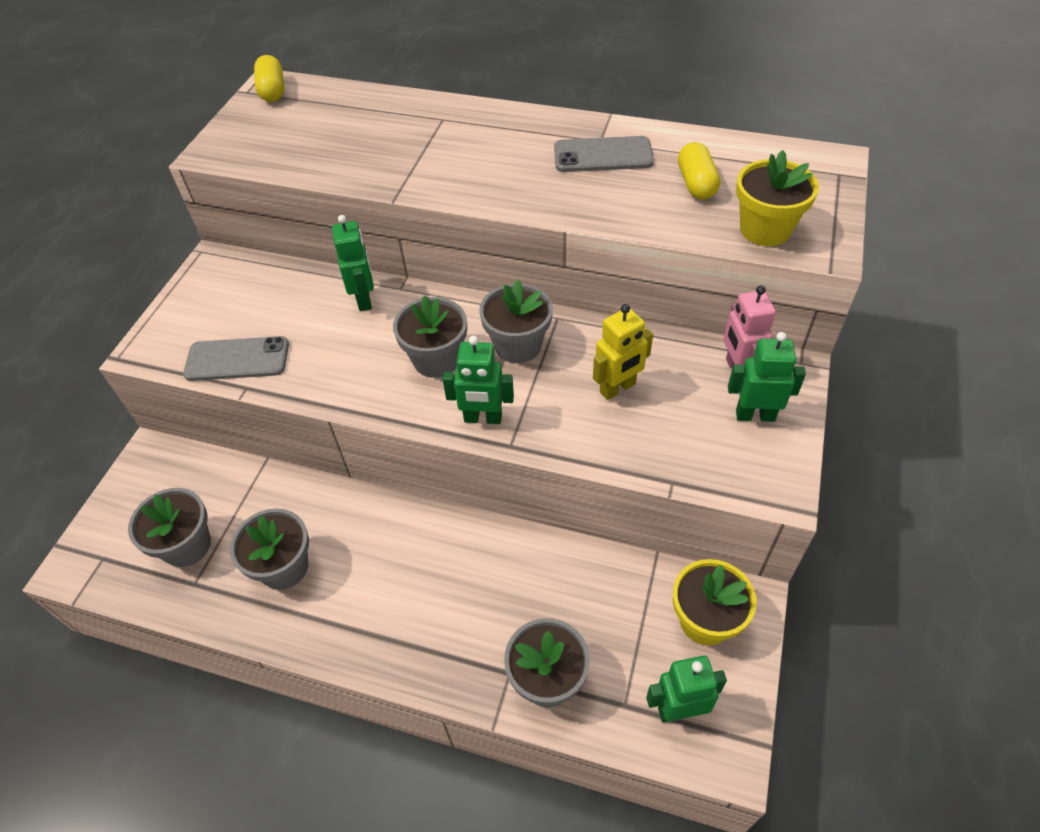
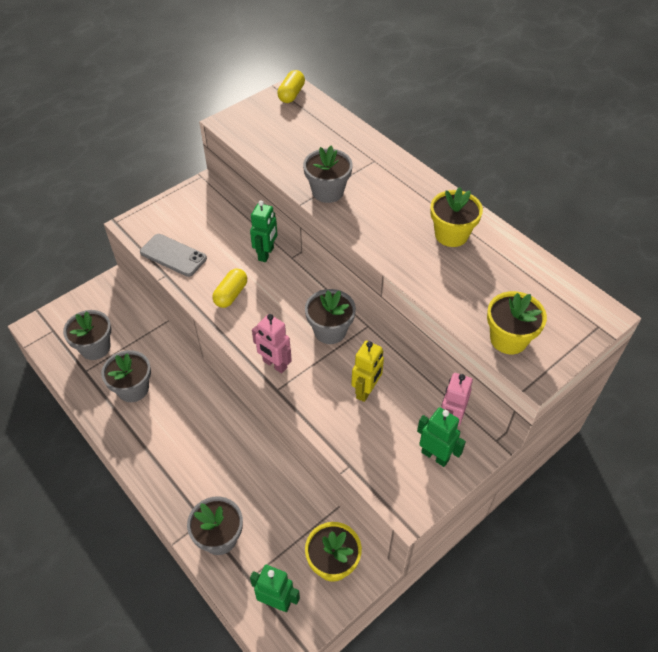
camera: 30 degrees right, 0 degrees up
grey flower pot [393,295,467,378] -> grey flower pot moved to [303,146,353,203]
green robot [443,336,514,424] -> pink robot [252,314,292,374]
grey phone [554,136,654,172] -> yellow flower pot [430,187,483,247]
yellow robot [593,304,653,400] -> yellow robot turned 60 degrees counterclockwise [351,341,384,402]
yellow capsule [678,142,720,200] -> yellow capsule moved to [212,269,247,308]

